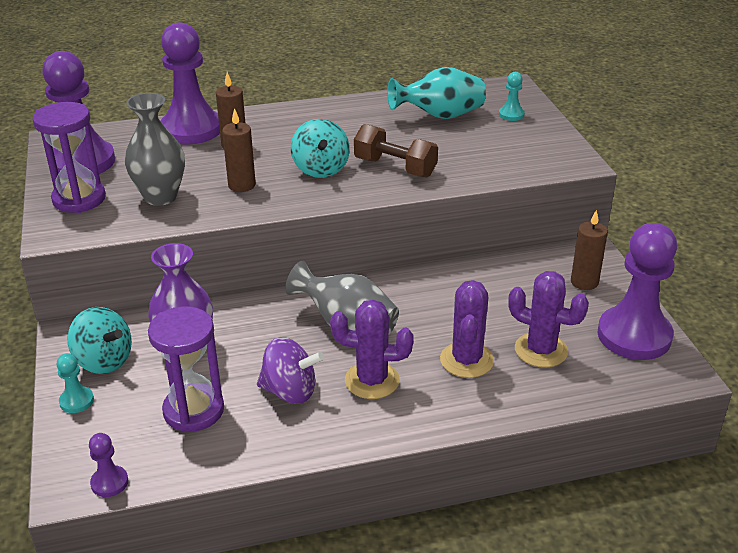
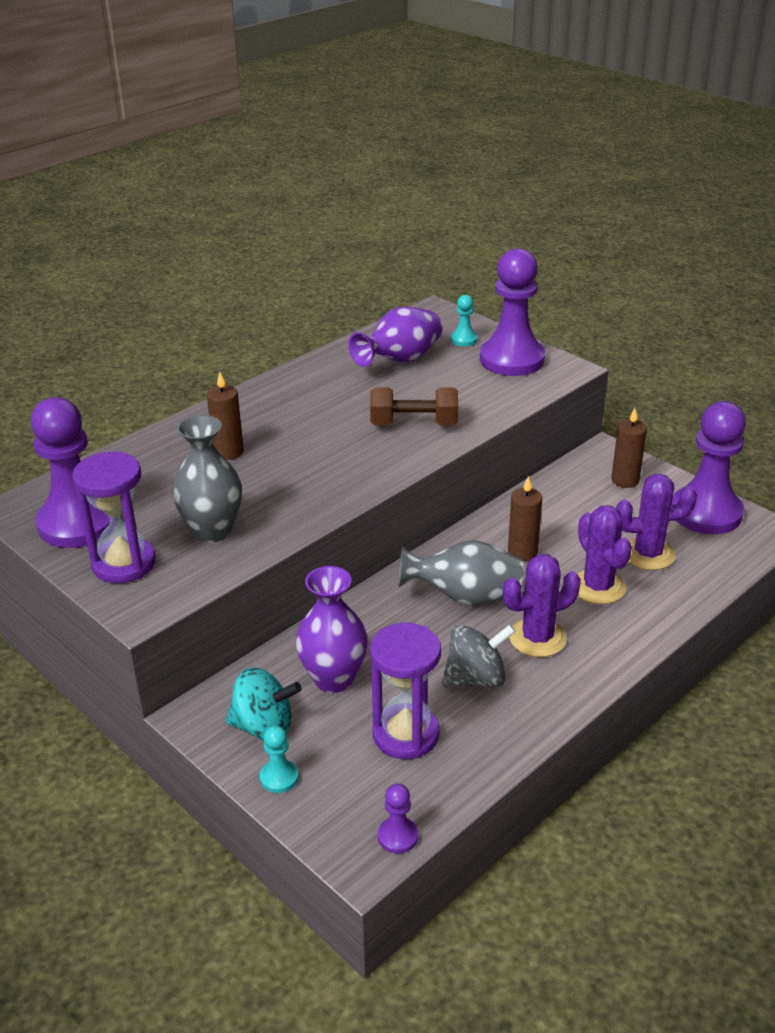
camera: 30 degrees left, 0 degrees up
purple pawn [161,22,220,144] -> purple pawn moved to [480,248,545,376]
brown candle [222,108,256,192] -> brown candle moved to [508,476,542,561]
purple spinning top [257,337,324,404] -> grey spinning top [442,624,516,687]
turquoise spinning top [291,119,350,178] -> none
turquoise vase [387,67,486,119] -> purple vase [348,306,442,367]

